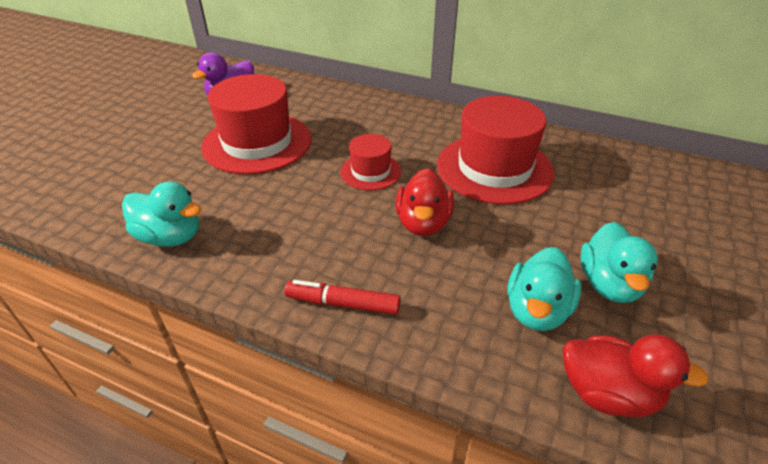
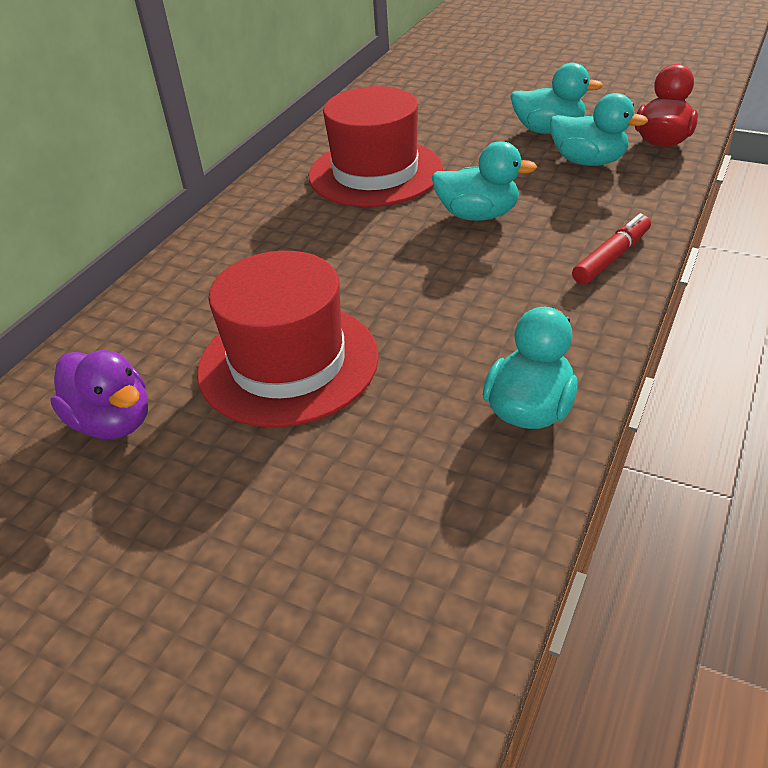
camera: 85 degrees left, 0 degrees up
red marker [285,280,401,315] -> red marker turned 150 degrees counterclockwise [572,213,651,284]
red hat [340,134,401,190] -> none
red duck [396,168,454,236] -> turquoise duck [432,141,537,221]

